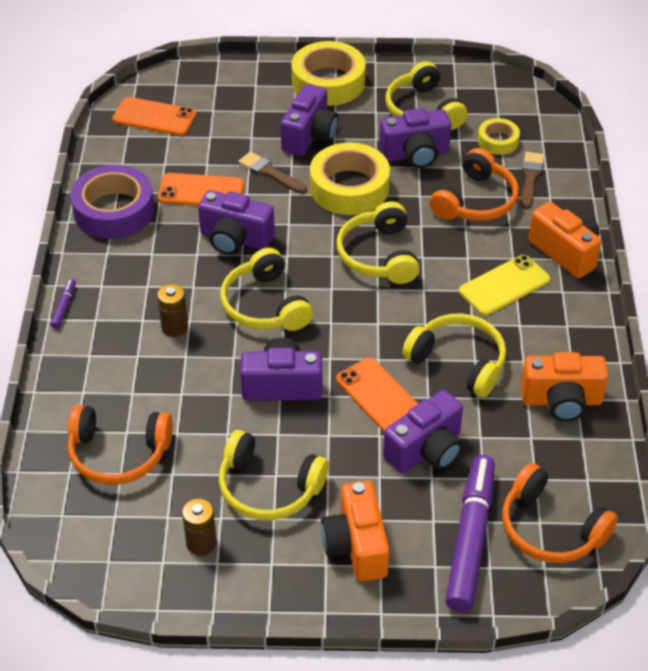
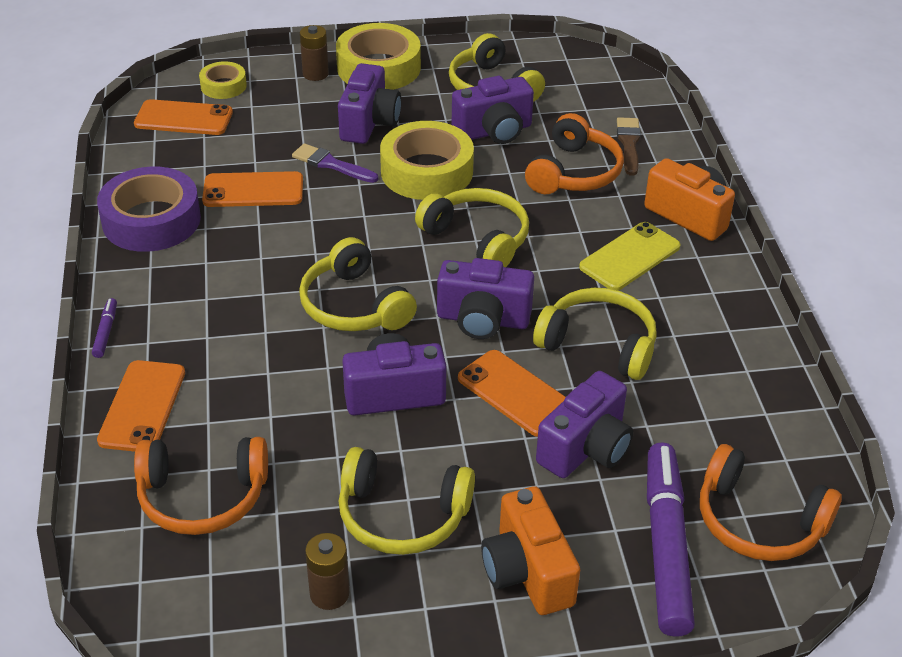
camera: 10 degrees left, 5 degrees down
brown battery [157,284,188,337] -> brown battery moved to [300,25,329,81]
purple camera [198,190,275,255] -> purple camera moved to [437,258,534,339]
brown brush [238,151,307,194] -> purple brush [292,143,378,183]
yellow headphones [337,201,420,284] -> yellow headphones turned 150 degrees clockwise [415,188,529,267]
yellow tape [478,118,520,155] -> yellow tape moved to [199,61,247,99]
orange camera [520,352,609,421] -> none
none -> orange phone [97,360,185,452]

